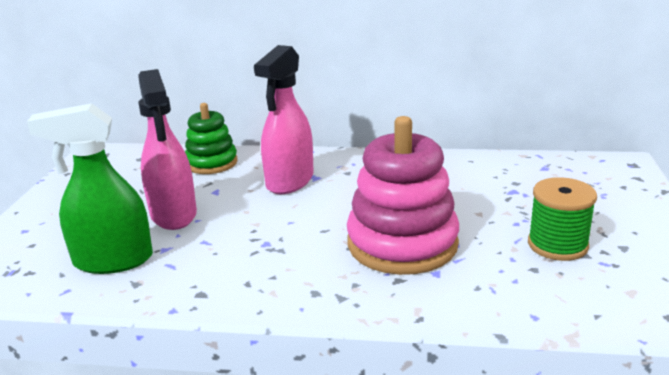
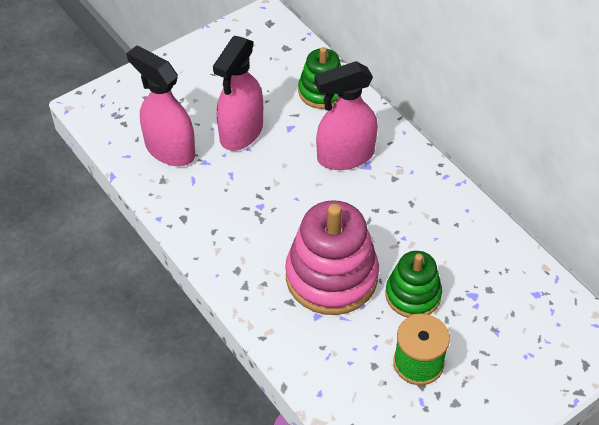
camera: 45 degrees right, 25 degrees up
green spray bottle [27,103,153,274] -> pink spray bottle [126,45,195,166]
none -> green stacking toy [385,251,442,317]

